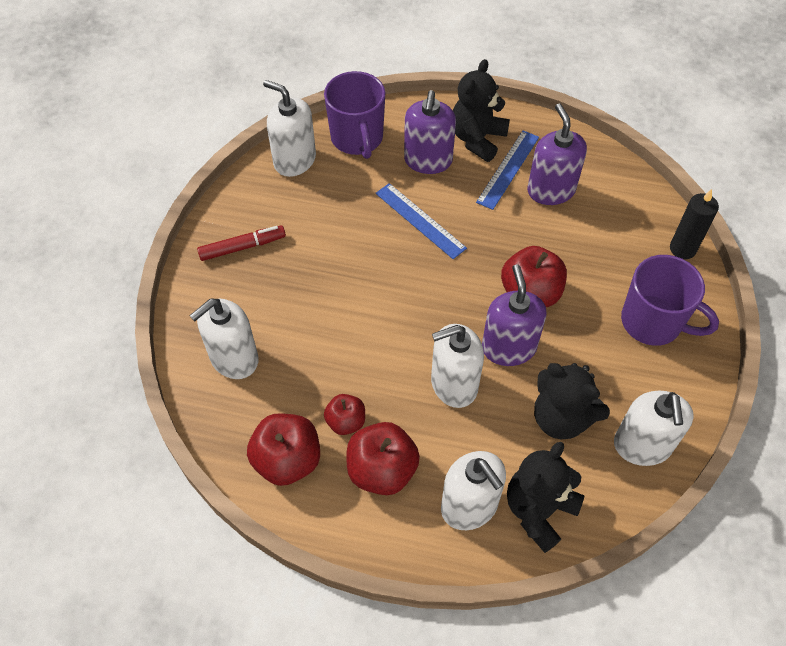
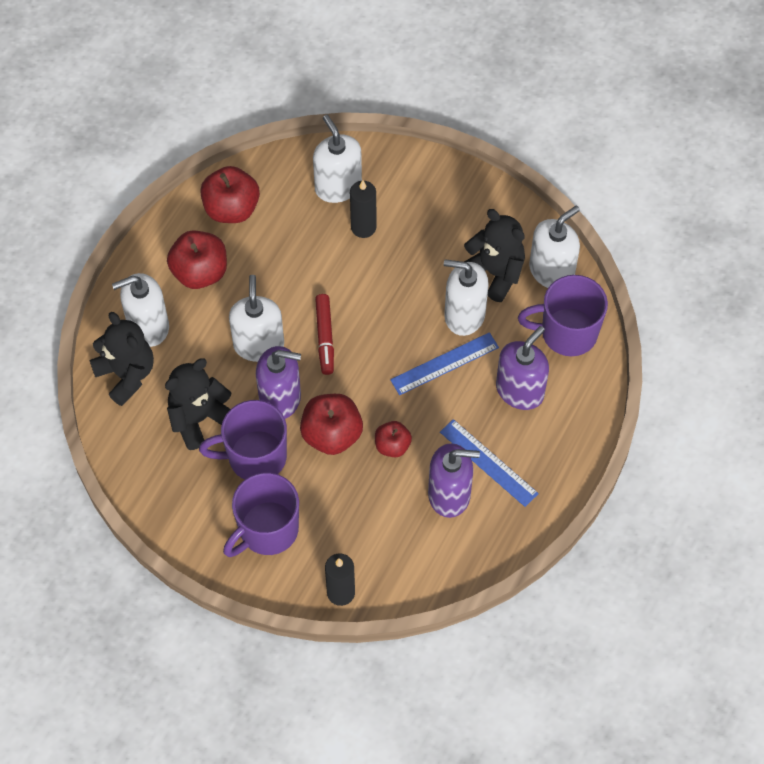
camera: 105 degrees right, 5 degrees up
red marker [197,225,286,261] -> red marker moved to [315,294,334,375]
red apple [324,394,365,435] -> red apple moved to [375,421,412,457]
purple soap dispenser [404,90,456,174] -> purple soap dispenser turned 105 degrees clockwise [496,326,549,410]
black teddy bear [453,59,510,162] -> black teddy bear moved to [464,209,525,302]
white soap dispenser [614,391,694,466] -> white soap dispenser moved to [444,259,489,336]
none -> purple mug [199,400,287,480]
none -> black candle [350,180,376,238]

